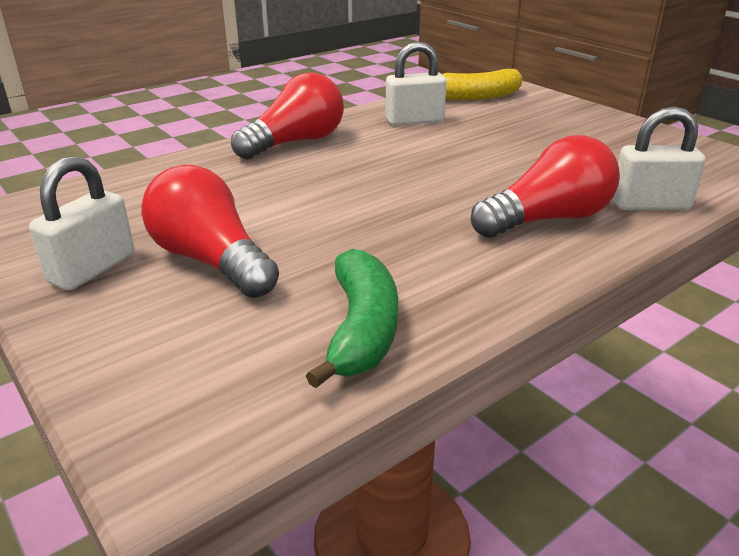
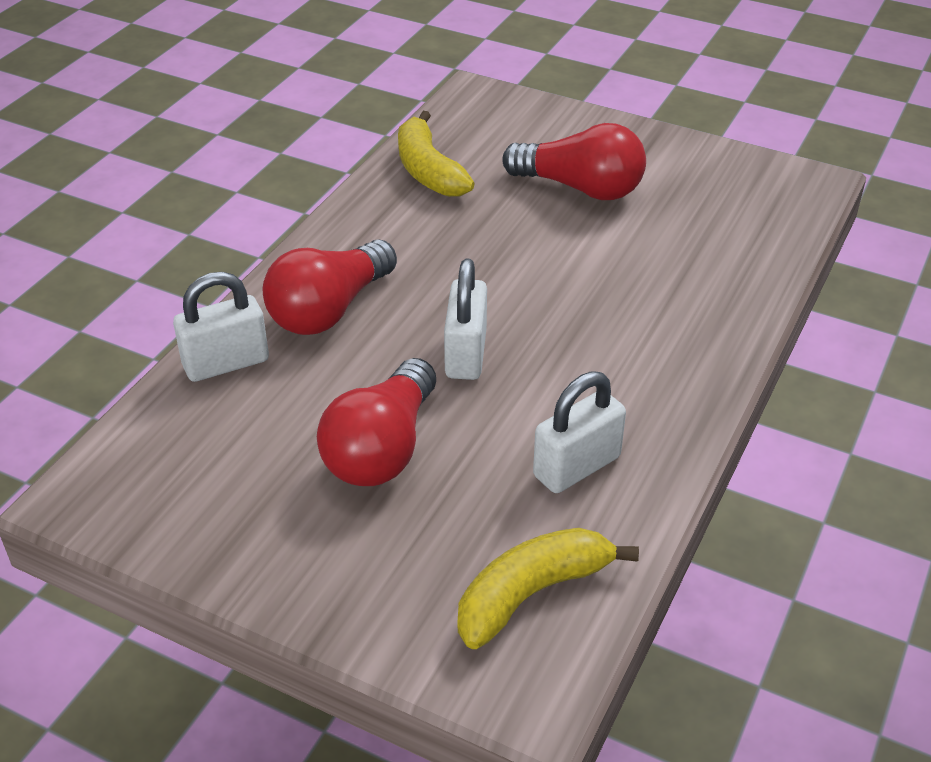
camera: 155 degrees right, 10 degrees up
white padlock [29,156,134,291] -> white padlock moved to [444,259,487,380]
red light bulb [231,72,344,160] -> red light bulb moved to [317,358,436,486]
green banana [306,249,398,388] -> yellow banana [398,111,474,197]

